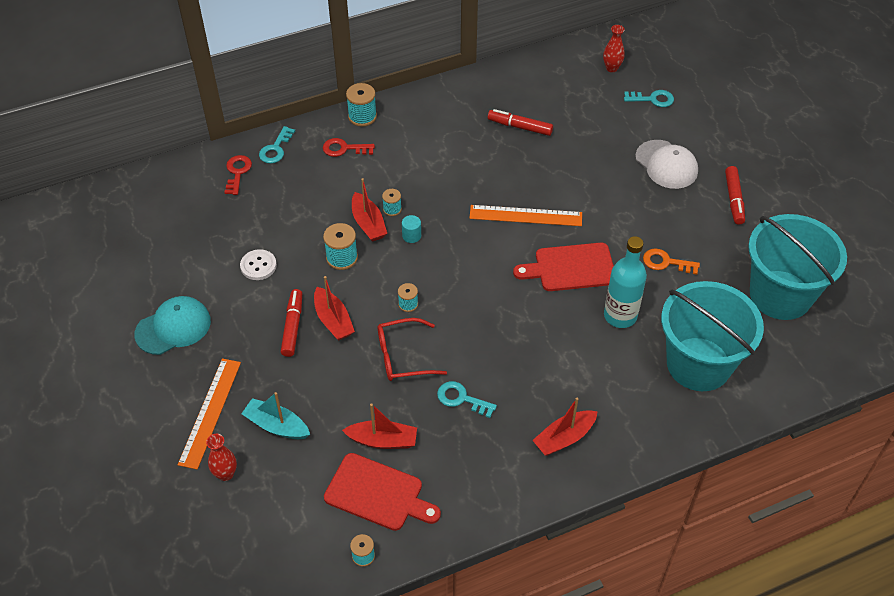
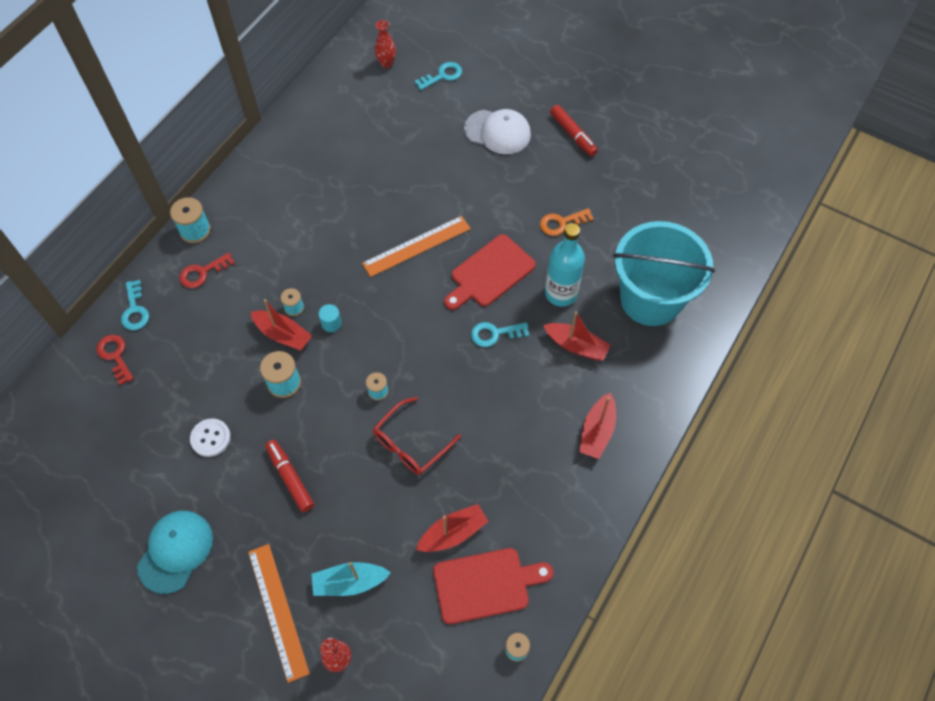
camera: 35 degrees left, 10 degrees up
red boat [314,276,355,340] -> red boat moved to [543,311,611,361]
turquoise key [437,381,497,418] -> turquoise key moved to [471,322,529,347]
red marker [488,109,553,136] -> none
turquoise bucket [748,214,847,320] -> none

